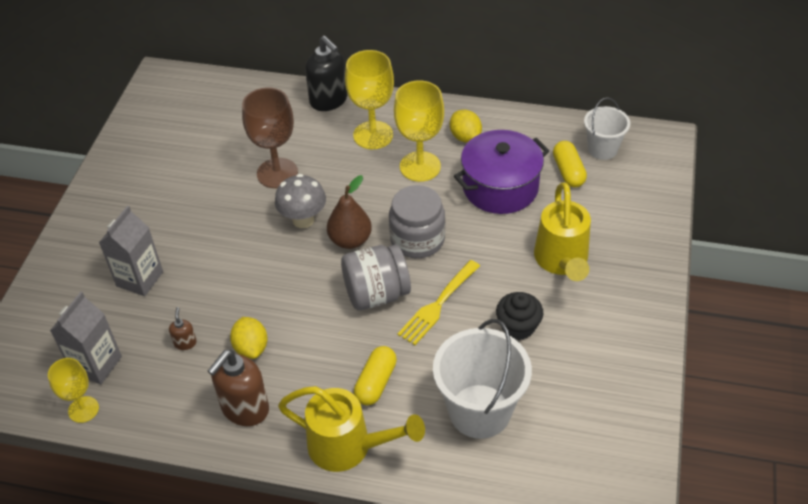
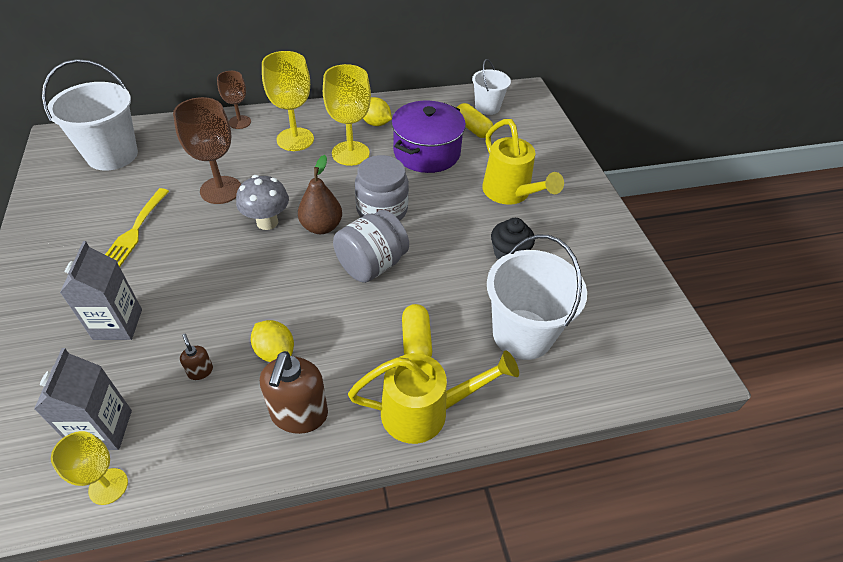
camera: 30 degrees left, 0 degrees up
black soap dispenser [305,36,347,111] -> brown goblet [217,71,251,129]
yellow fork [397,260,480,345] -> yellow fork moved to [105,188,169,267]
none -> white bucket [42,59,138,171]

